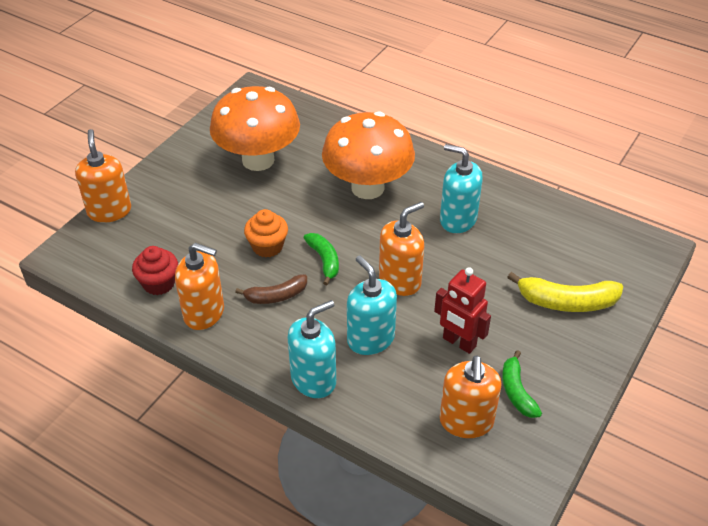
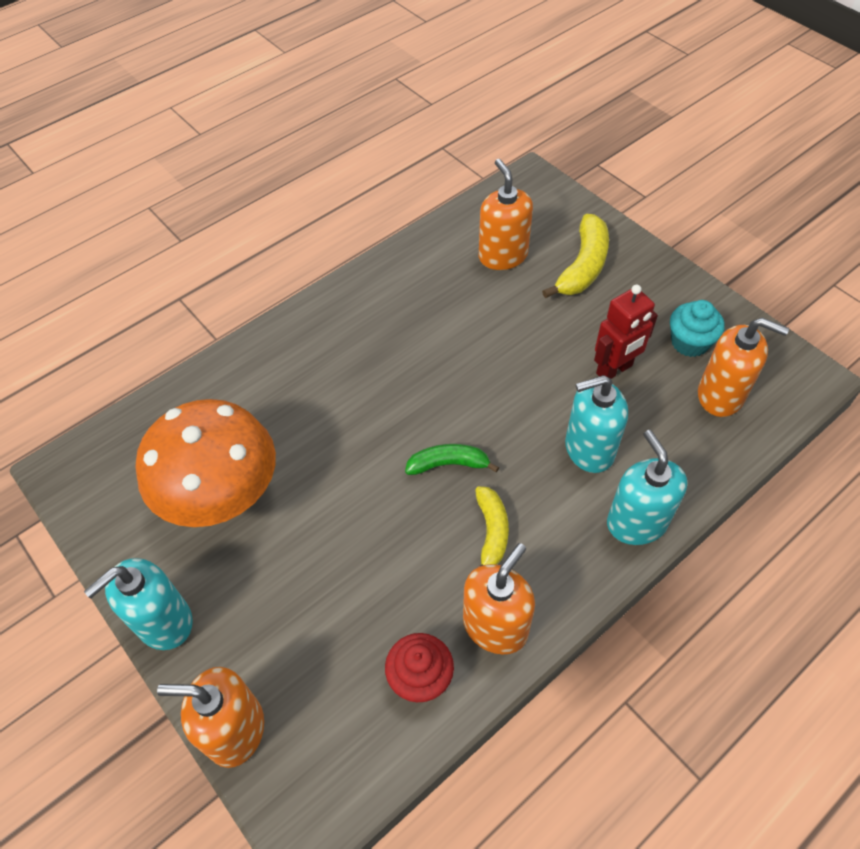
camera: 70 degrees left, 10 degrees up
brown banana [235,274,307,304] -> yellow banana [475,486,509,566]
orange cupcake [244,209,288,258] -> none
orange mushroom [322,111,415,199] -> none
orange soap dispenser [379,202,424,296] -> orange soap dispenser moved to [479,159,533,270]
turquoise soap dispenser [440,144,483,233] -> turquoise soap dispenser moved to [84,558,193,650]
green banana [502,350,542,418] -> turquoise cupcake [670,300,725,357]

